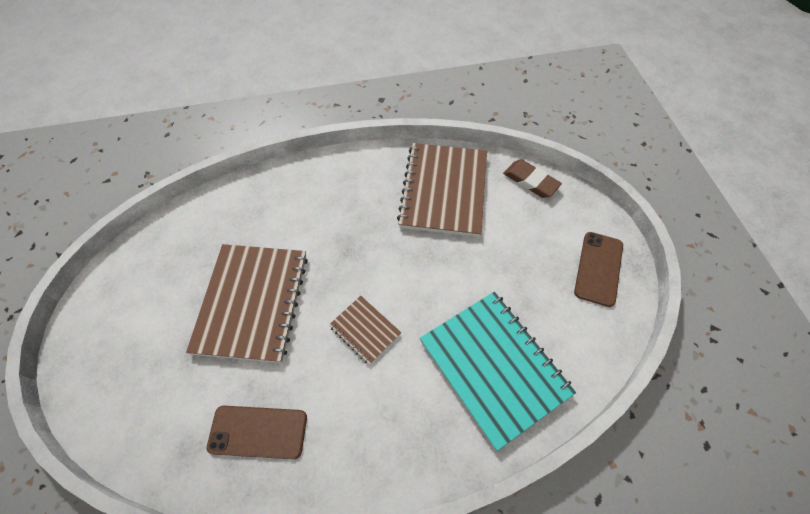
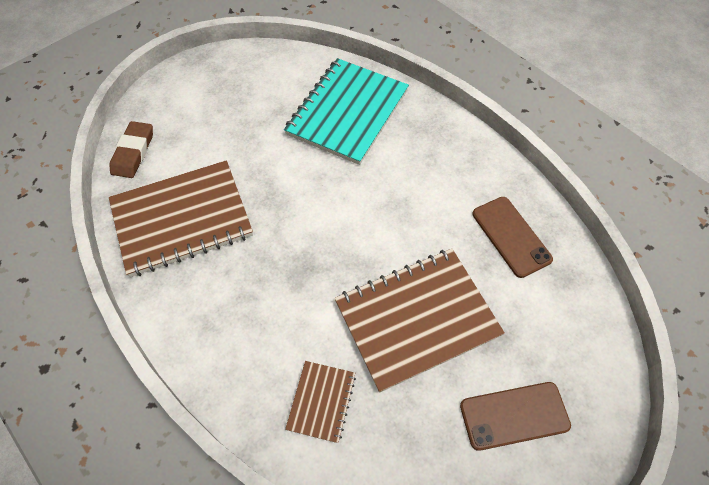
camera: 120 degrees left, 0 degrees up
brown notebook [329,296,401,365] -> brown notebook moved to [285,361,356,443]
brown phone [574,232,623,307] -> brown phone moved to [460,382,571,451]

